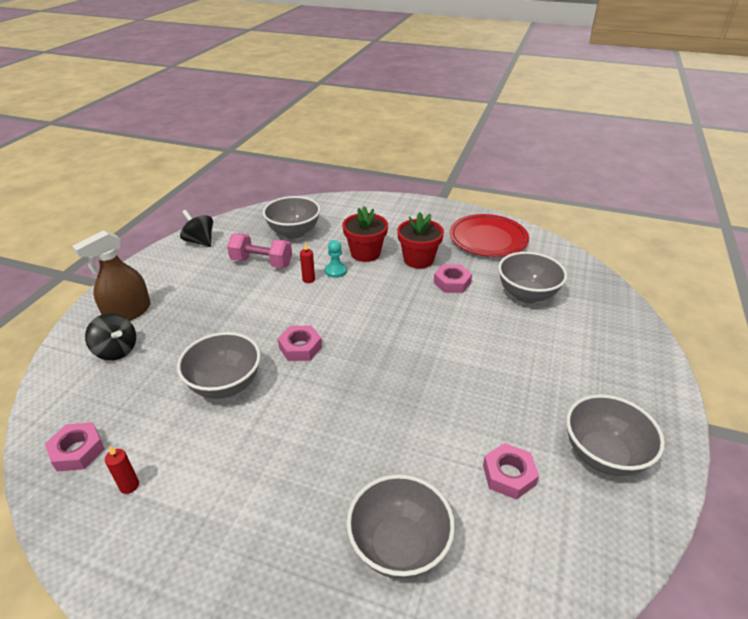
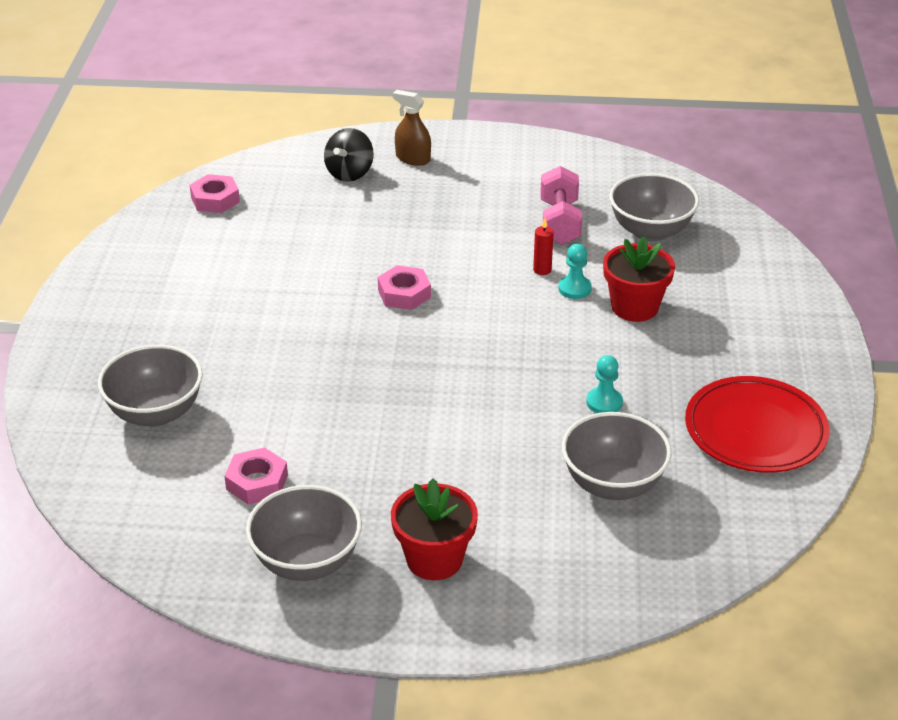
camera: 75 degrees right, 0 degrees up
brown spray bottle [72,230,150,321] -> brown spray bottle [393,90,431,166], size x0.67
red candle [105,446,139,494] -> none
grey bowl [177,332,261,399] -> none
black spinning top [180,210,213,247] -> none
red flower pot [397,212,444,269] -> red flower pot moved to [391,478,478,580]
pink nut [434,264,472,293] -> turquoise pawn [586,355,623,413]

